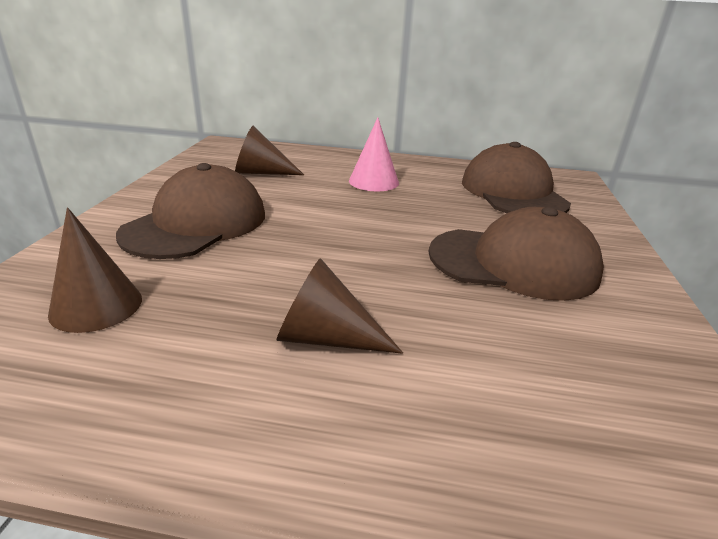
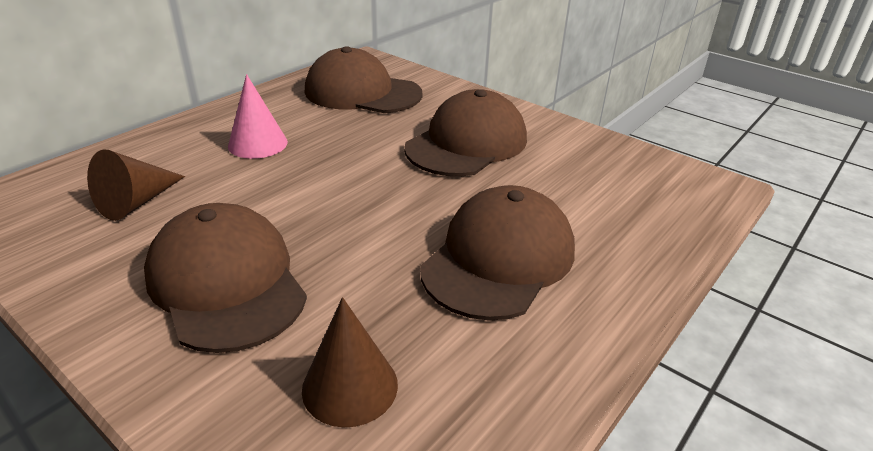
camera: 60 degrees left, 5 degrees up
brown cone [277,258,403,354] -> brown cap [420,185,575,320]

